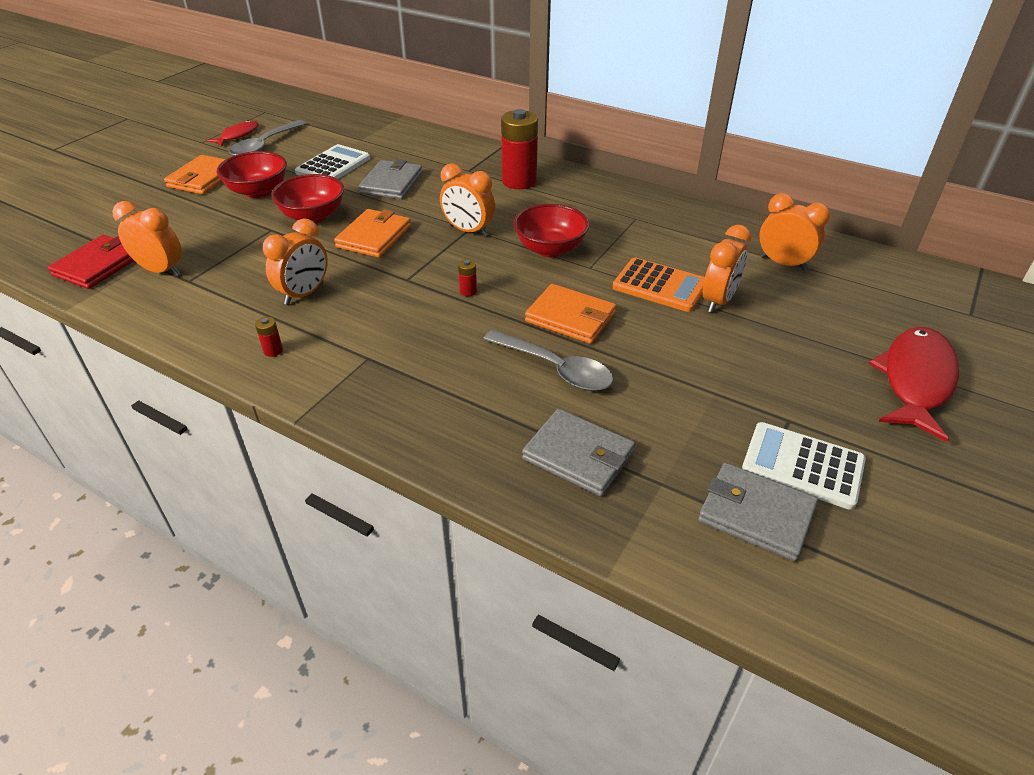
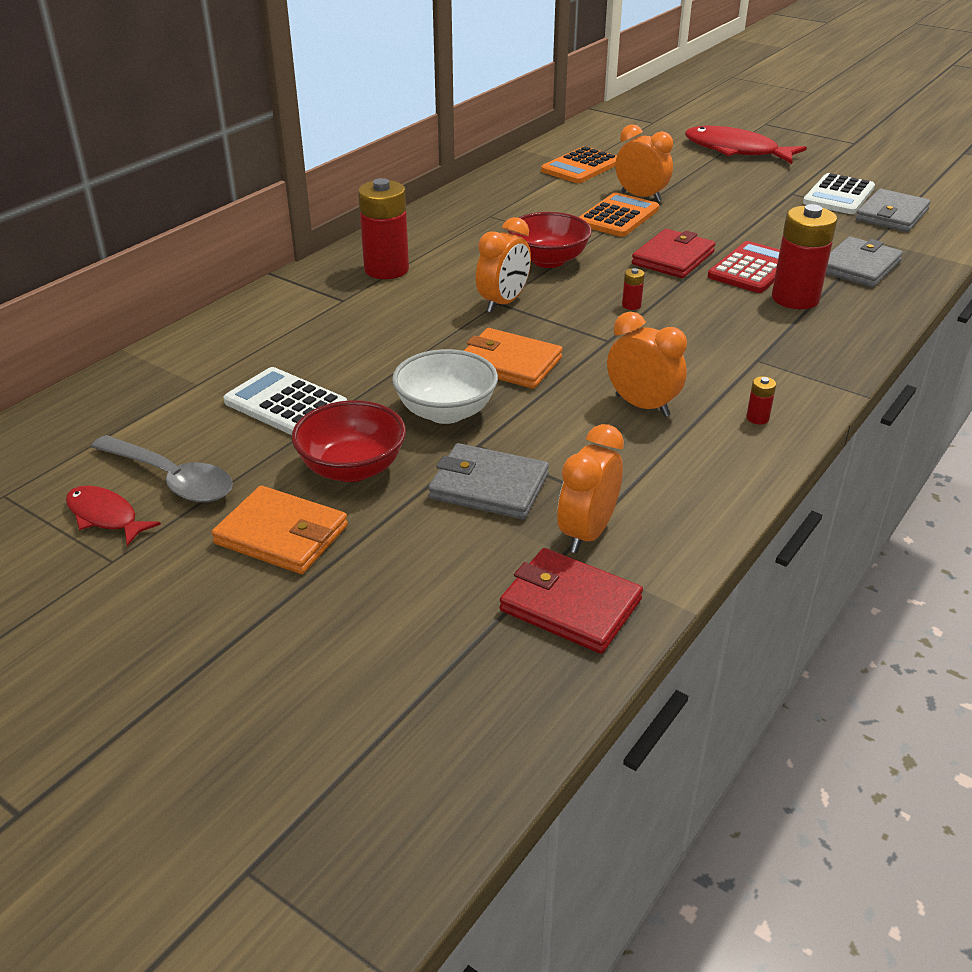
camera: 85 degrees left, 5 degrees down
red bowl [271,174,344,223] -> white bowl [392,349,498,424]
grey wallet [358,159,422,199] -> grey wallet moved to [428,443,549,520]
grey spoon [483,330,613,391] -> red calculator [708,241,780,293]
orange wallet [525,284,616,344] -> red wallet [632,229,716,278]
orange clock [759,193,830,271] -> orange calculator [541,146,617,183]
none -> red battery [772,204,837,309]

